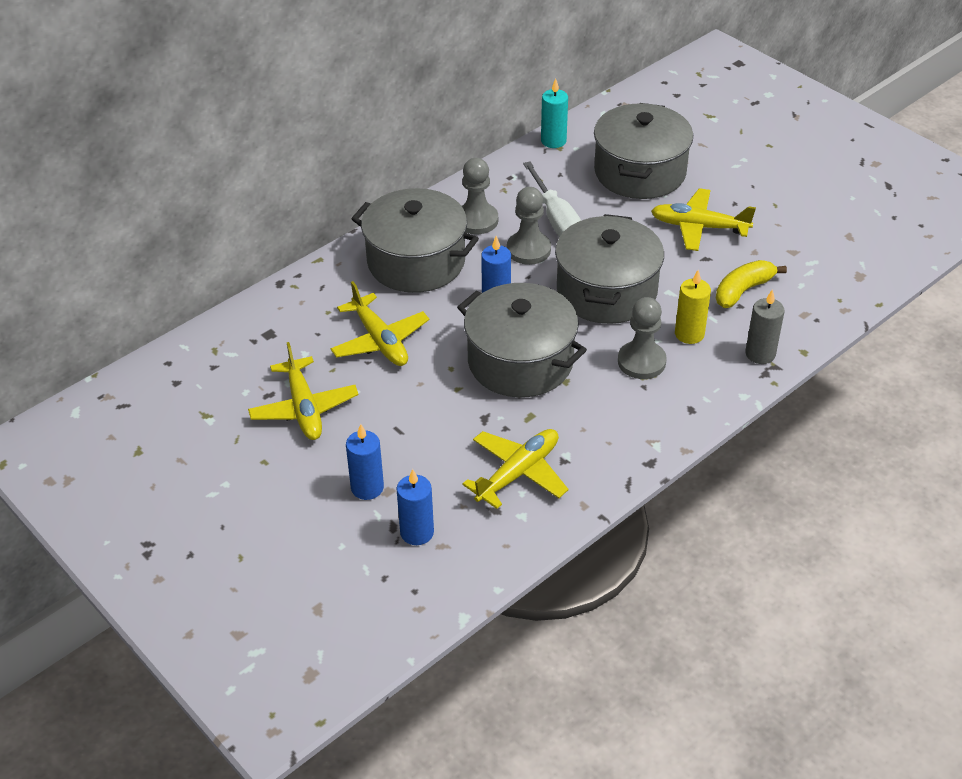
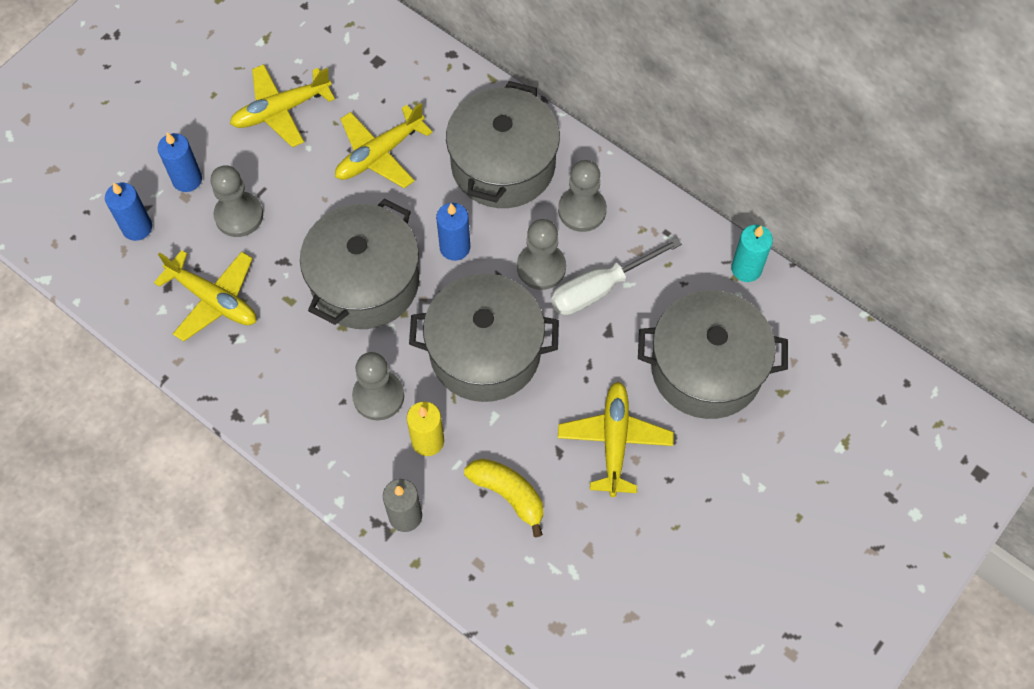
camera: 80 degrees right, 20 degrees up
none -> grey pawn [210,165,263,237]

